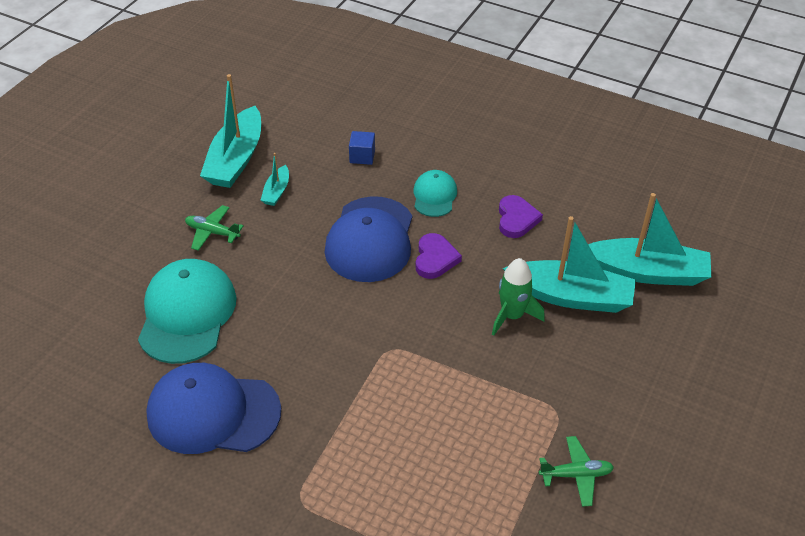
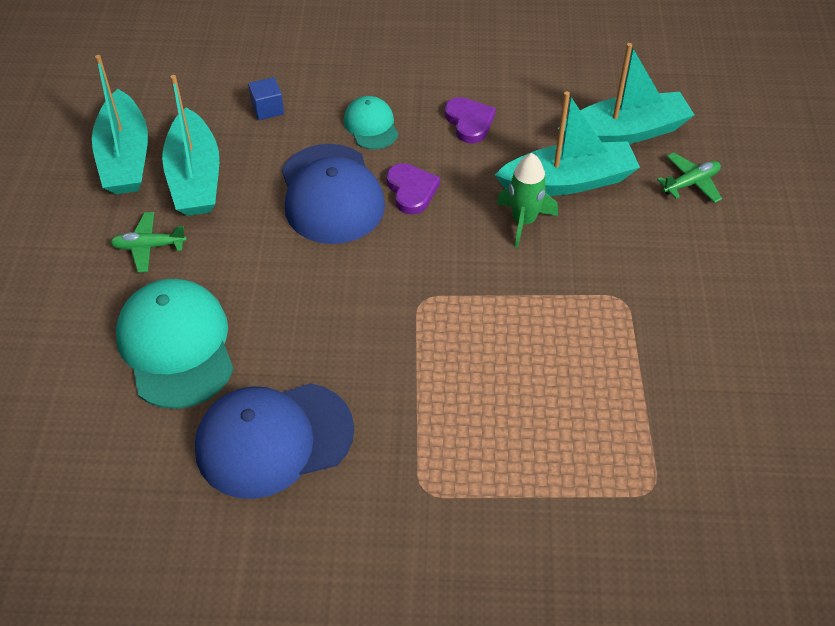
camera: 25 degrees left, 5 degrees up
turquoise boat [261,153,289,206] -> turquoise boat [162,75,219,216], size x2.12
green plane [539,436,614,507] -> green plane moved to [657,153,722,203]

